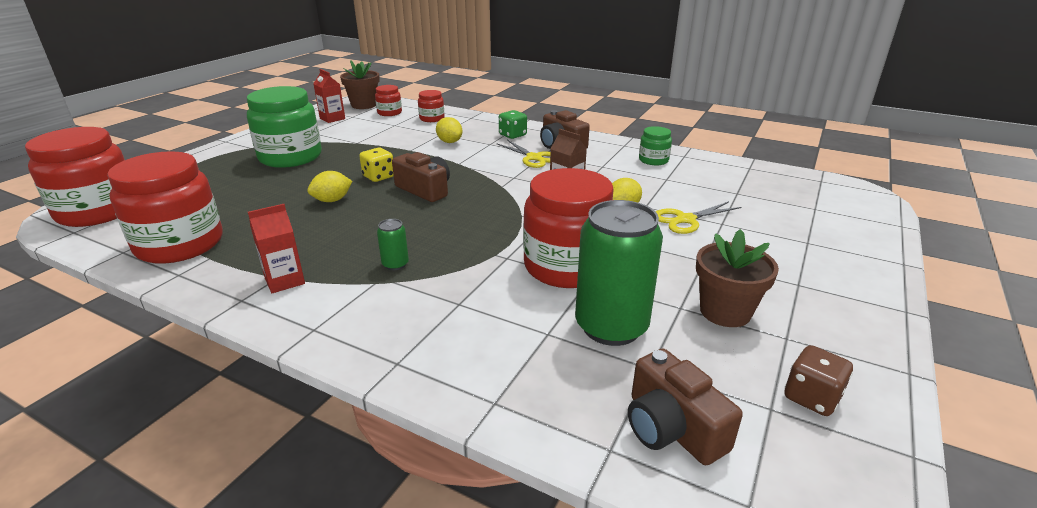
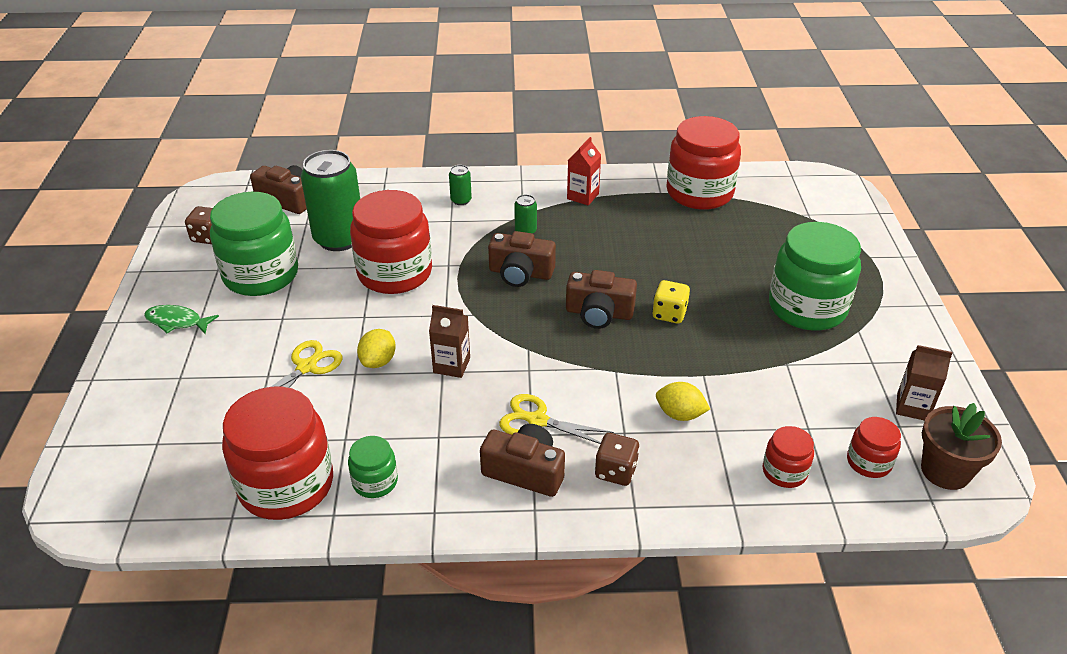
camera: 150 degrees right, 10 degrees up
red jar [25,127,125,227] -> red jar moved to [222,387,333,520]
yellow lemon [307,171,353,202] -> none
red carton [313,69,345,123] -> brown carton [896,345,953,421]
green dice [499,110,527,139] -> brown dice [595,433,640,486]
brown flower pot [696,229,779,327] -> green jar [210,192,298,296]
none -> green fish [144,305,219,334]
none -> green can [449,165,472,205]
none -> brown camera [488,231,556,287]

